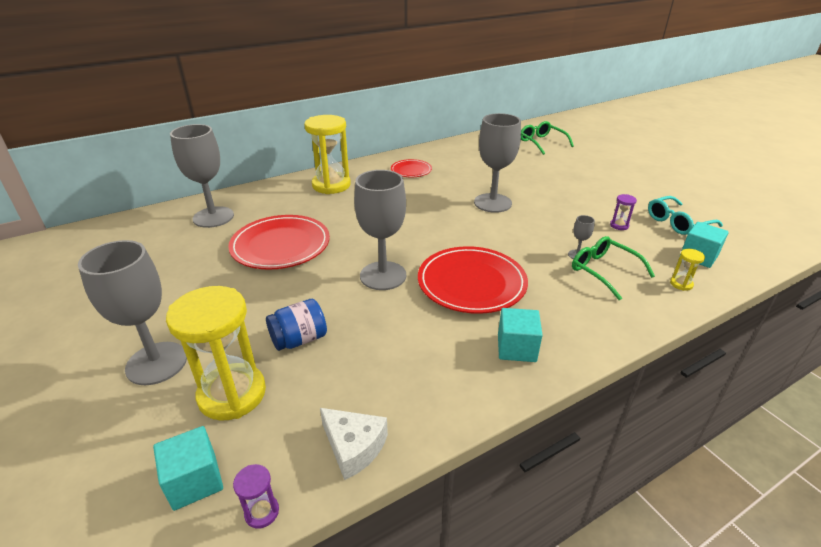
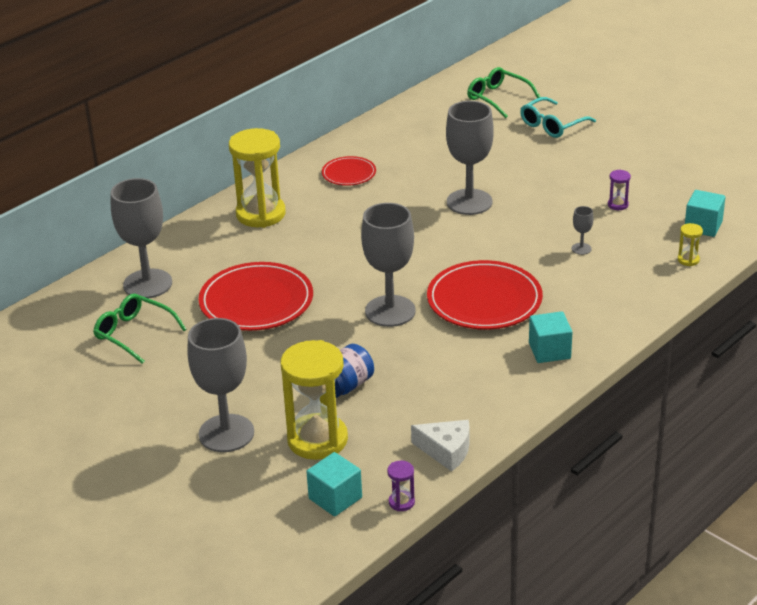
camera: 15 degrees left, 0 degrees up
green glasses [572,236,655,300] -> green glasses moved to [93,294,187,364]
turquoise glasses [648,196,723,235] -> turquoise glasses moved to [520,97,596,138]

